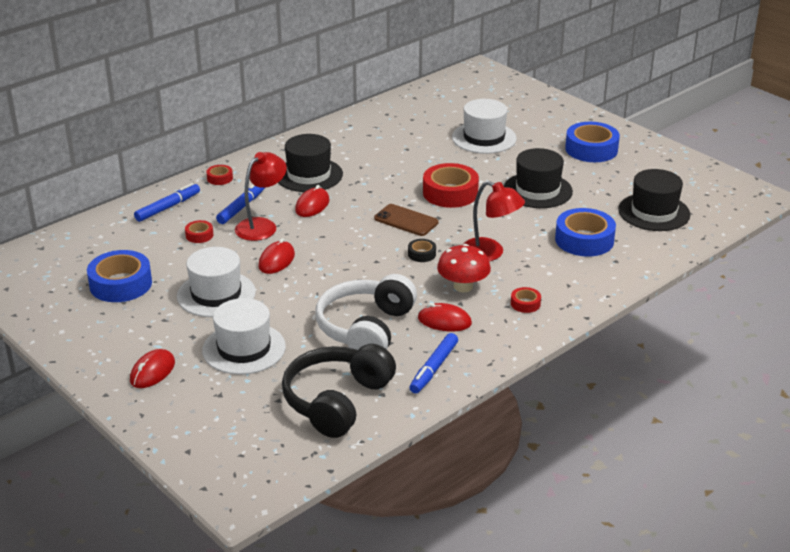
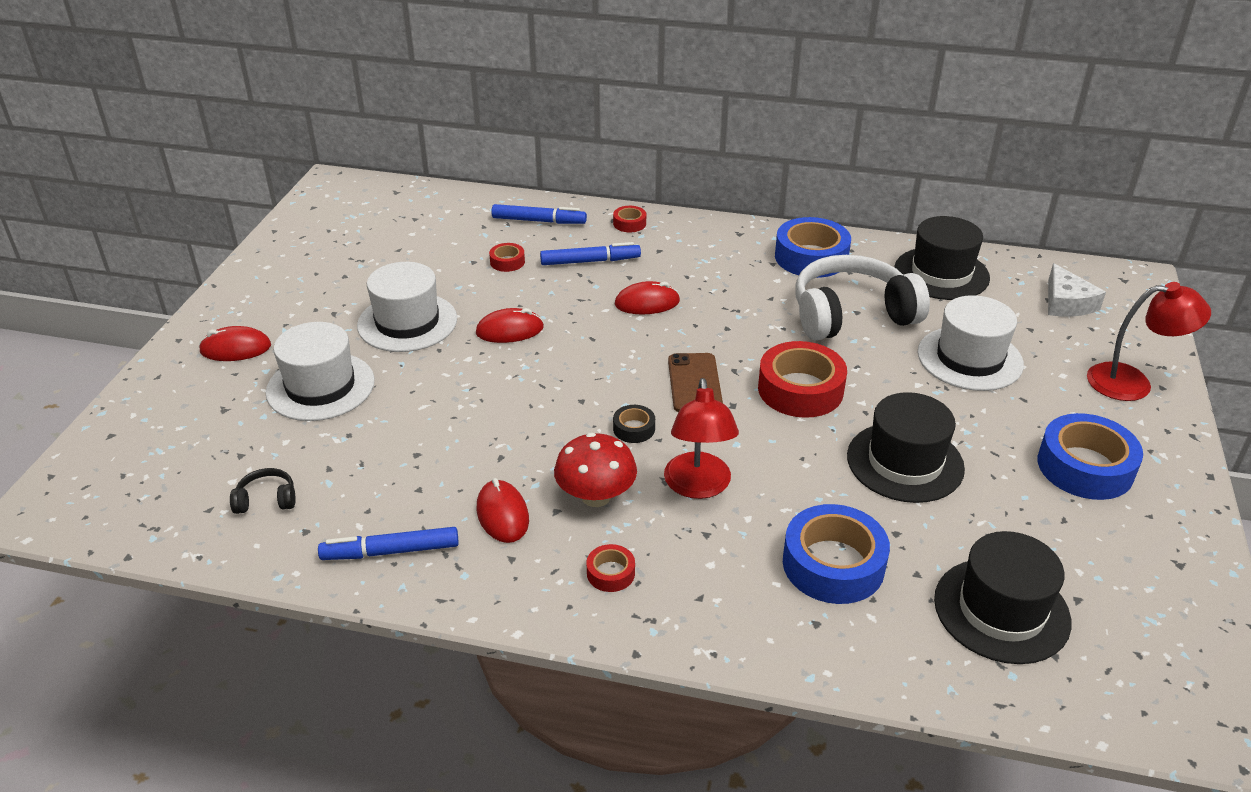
camera: 55 degrees right, 5 degrees up
blue tape [87,250,152,302] -> blue tape moved to [775,217,851,278]
red lamp [235,152,287,241] -> red lamp moved to [1087,282,1211,401]
black hat [278,134,343,192] -> black hat moved to [894,216,990,300]
black headphones [282,344,396,438] -> black headphones [230,468,296,514], size x0.41
white headphones [315,274,417,350] -> white headphones moved to [795,255,930,340]
none -> white cheese [1048,263,1106,317]

